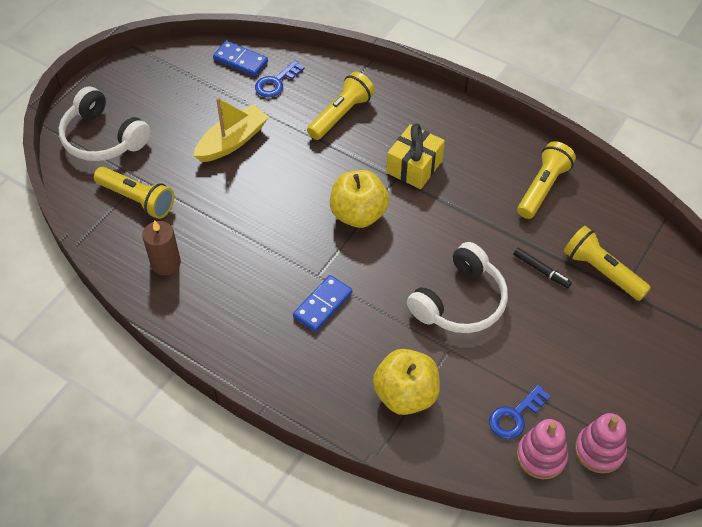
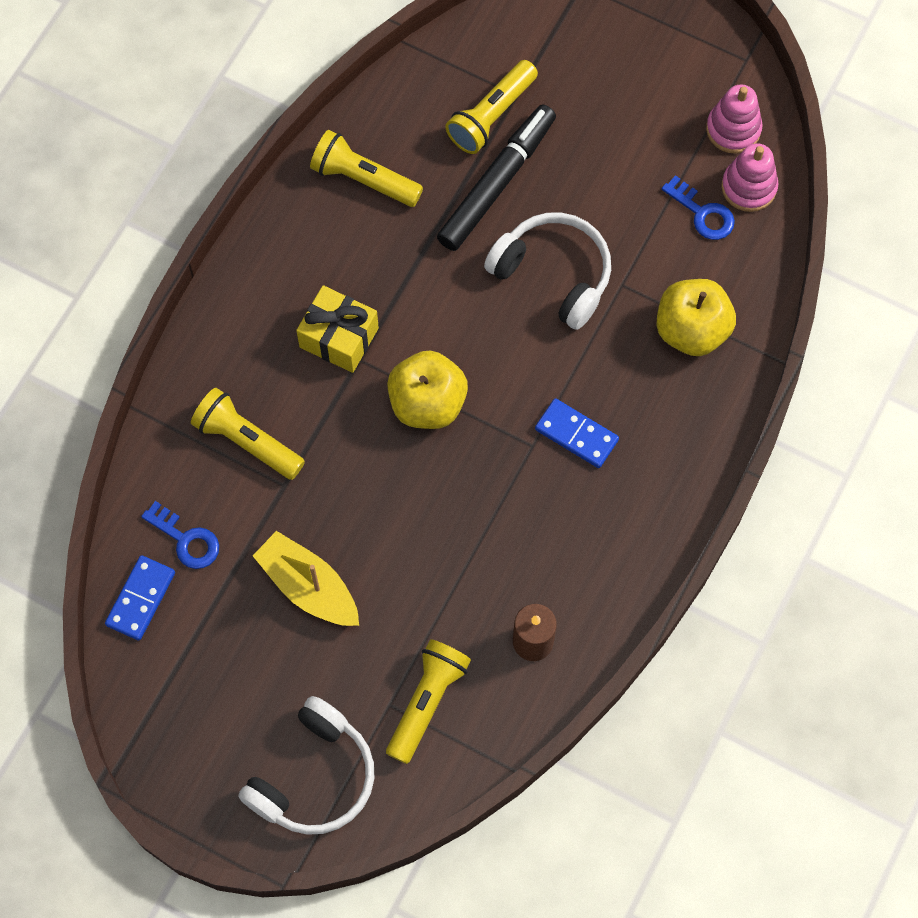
camera: 95 degrees left, 15 degrees up
black marker [513,248,572,288] -> black marker [437,104,556,251], size x2.21

